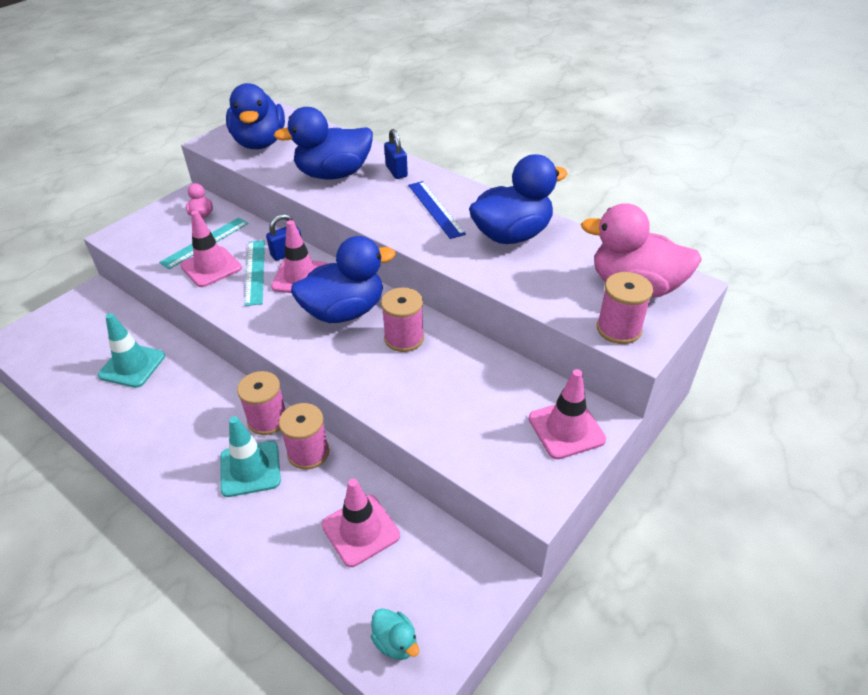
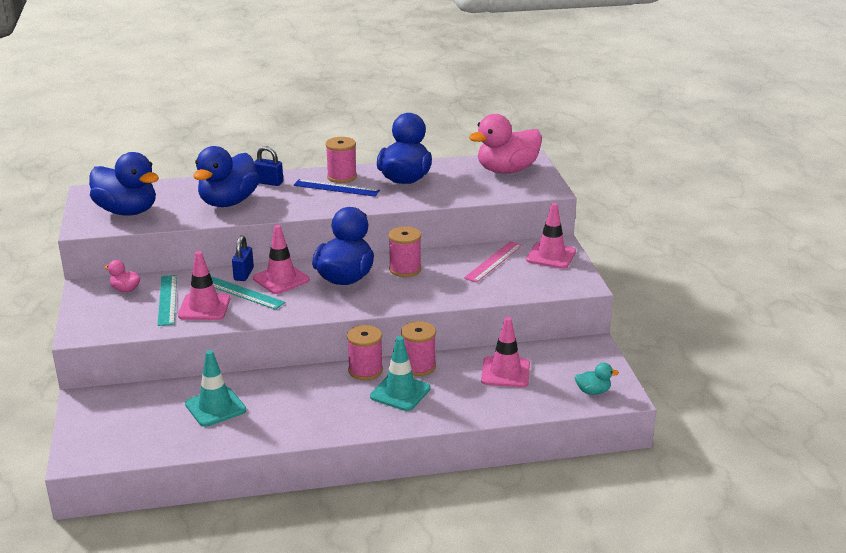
camera: 50 degrees left, 15 degrees down
pink spool [597,272,653,344] -> pink spool moved to [325,137,357,183]
none -> pink ruler [464,241,523,283]

